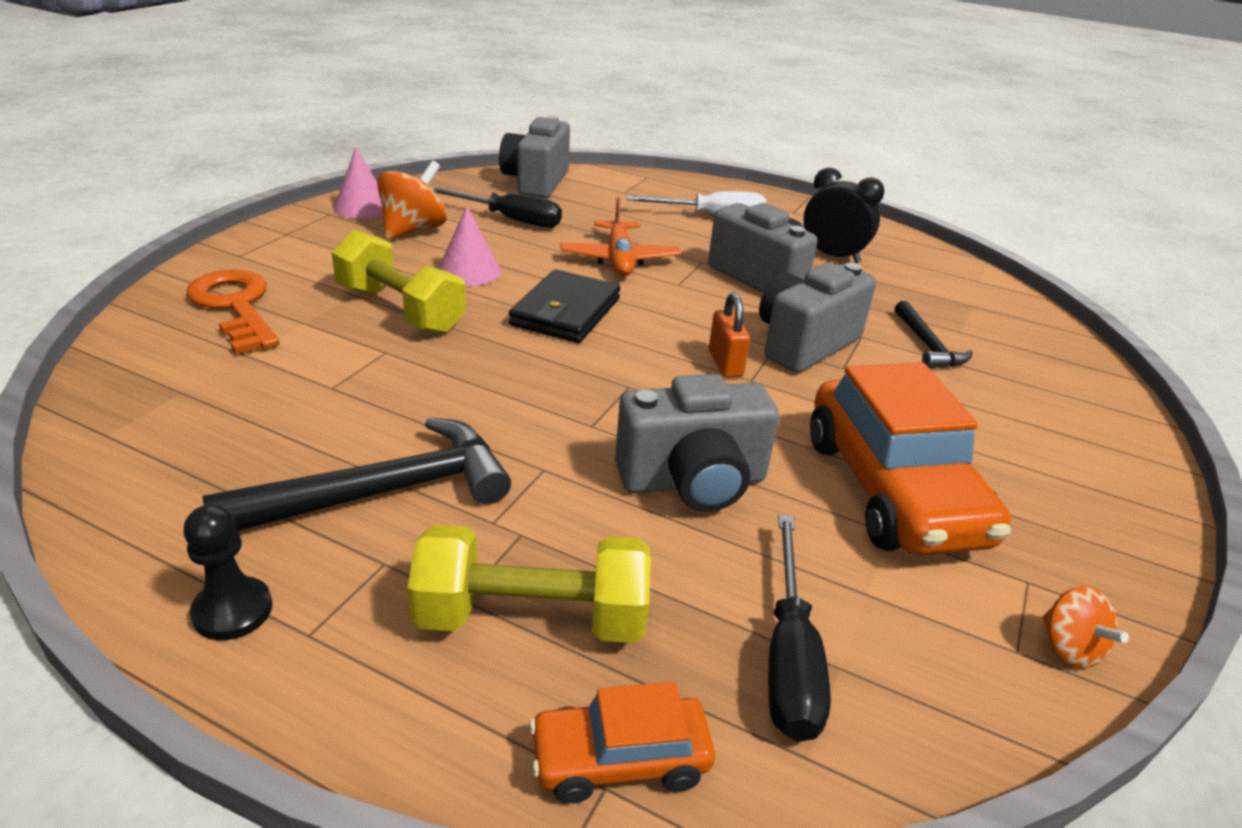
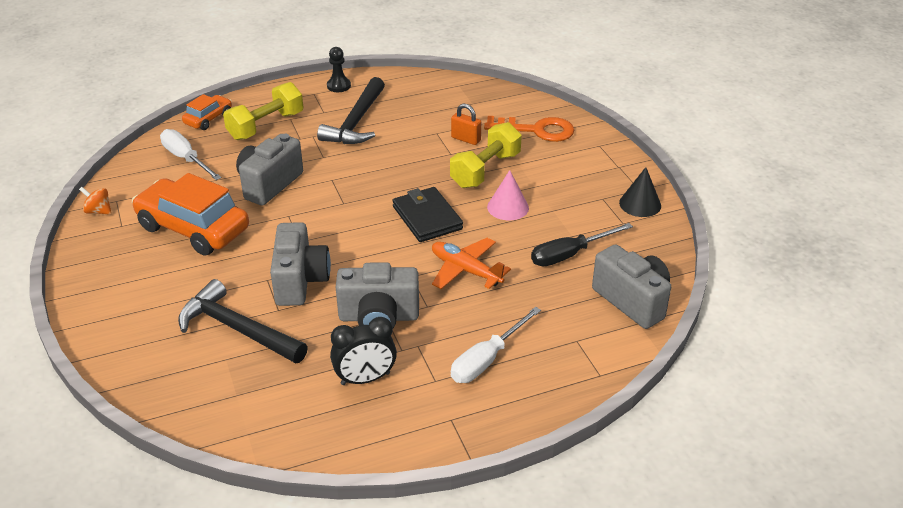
camera: 135 degrees right, 5 degrees up
yellow dumbbell [332,230,466,334] -> yellow dumbbell turned 45 degrees counterclockwise [450,122,522,188]
pink cone [334,147,383,219] -> black cone [619,167,661,217]
orange spinning top [377,161,447,239] -> none
orange padlock [709,293,750,378] -> orange padlock moved to [451,104,481,145]
black screwdriver [768,514,831,742] -> white screwdriver [160,129,222,180]
black hammer [895,301,973,368] -> black hammer [178,279,308,363], size x1.78

